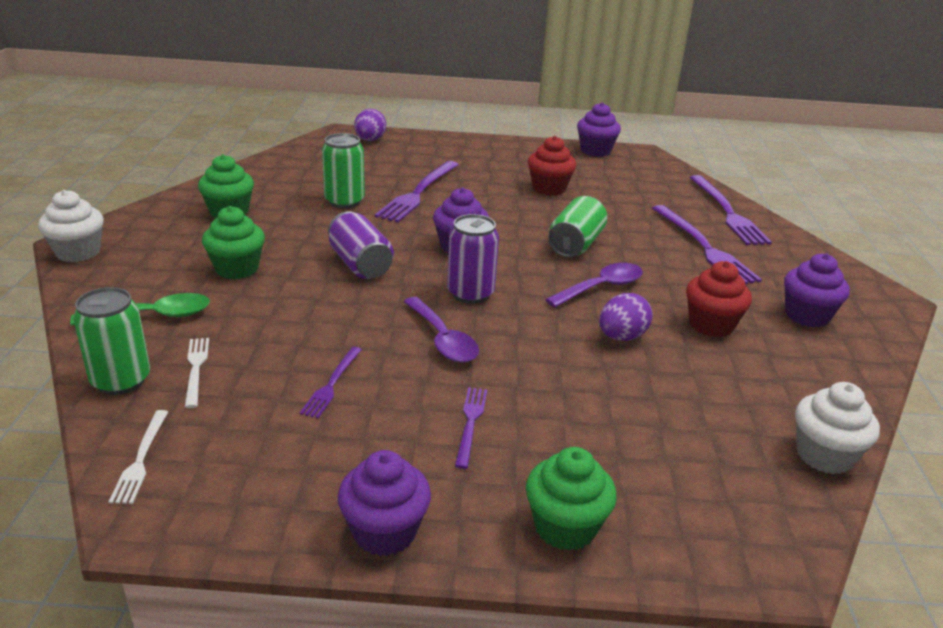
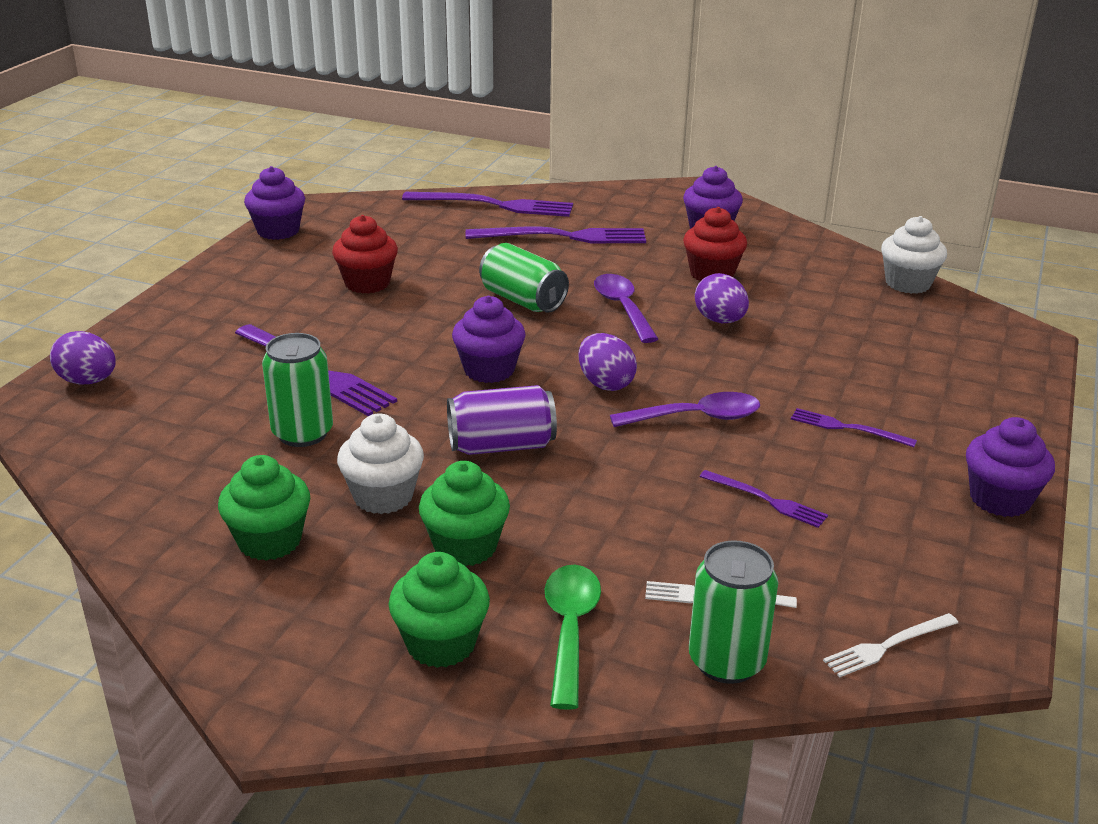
camera: 70 degrees left, 0 degrees up
white cupcake [38,190,104,262] -> white cupcake moved to [337,413,424,514]
white fork [109,410,168,504] -> white fork turned 135 degrees clockwise [823,613,958,677]
purple can [447,214,499,304] -> purple egg [579,333,637,391]
green cupcake [526,447,617,551] -> green cupcake moved to [389,552,490,668]

